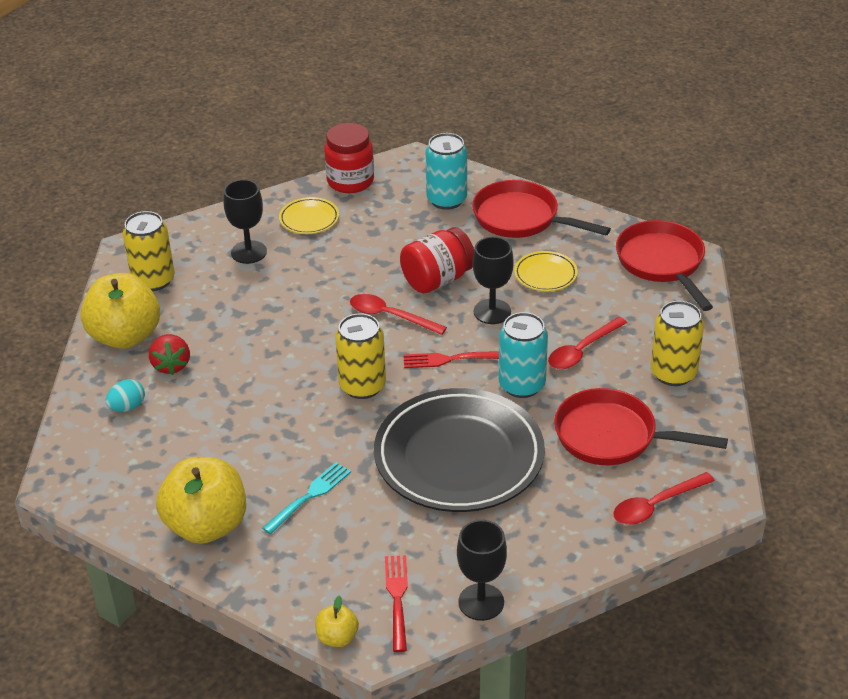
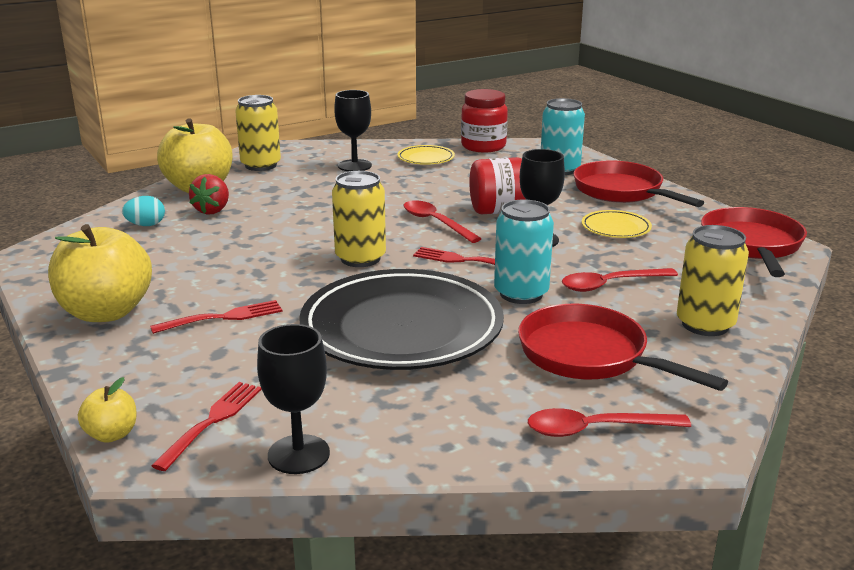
camera: 25 degrees right, 15 degrees down
turquoise fork [262,462,351,534] -> red fork [150,300,283,334]

